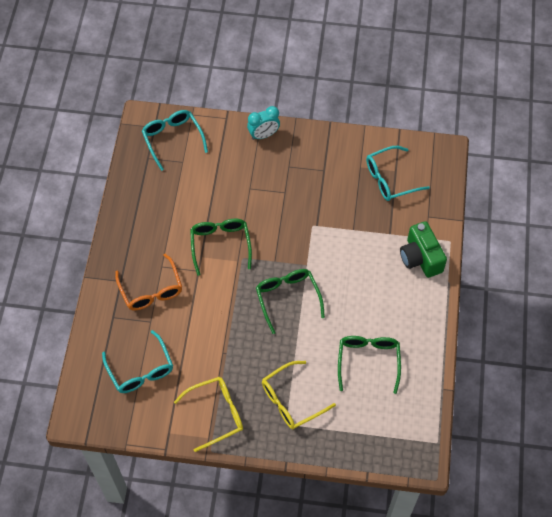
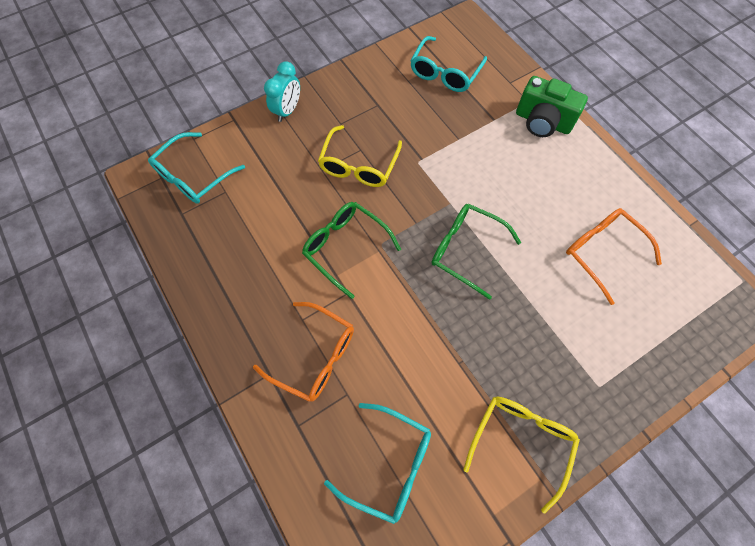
camera: 40 degrees left, 5 degrees up
turquoise glasses [142,110,208,171] -> turquoise glasses turned 75 degrees counterclockwise [148,132,245,204]
yellow glasses [262,361,336,429] -> yellow glasses moved to [318,125,402,187]
green glasses [338,336,401,394] -> orange glasses [566,208,662,305]

